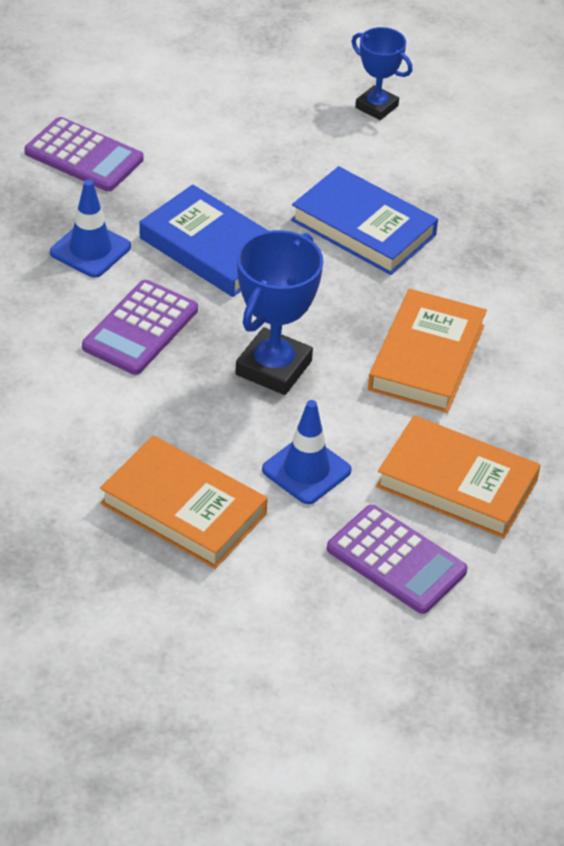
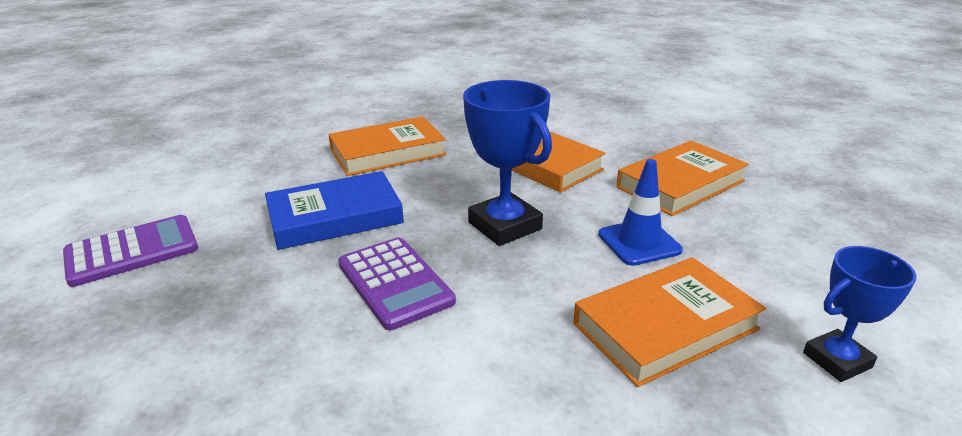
camera: 60 degrees left, 15 degrees down
blue traffic cone [50,179,131,278] -> none
blue book [291,166,438,275] -> orange book [328,116,446,176]
purple calculator [327,505,467,614] -> none
blue trophy [352,27,412,120] -> blue trophy moved to [803,246,917,382]

